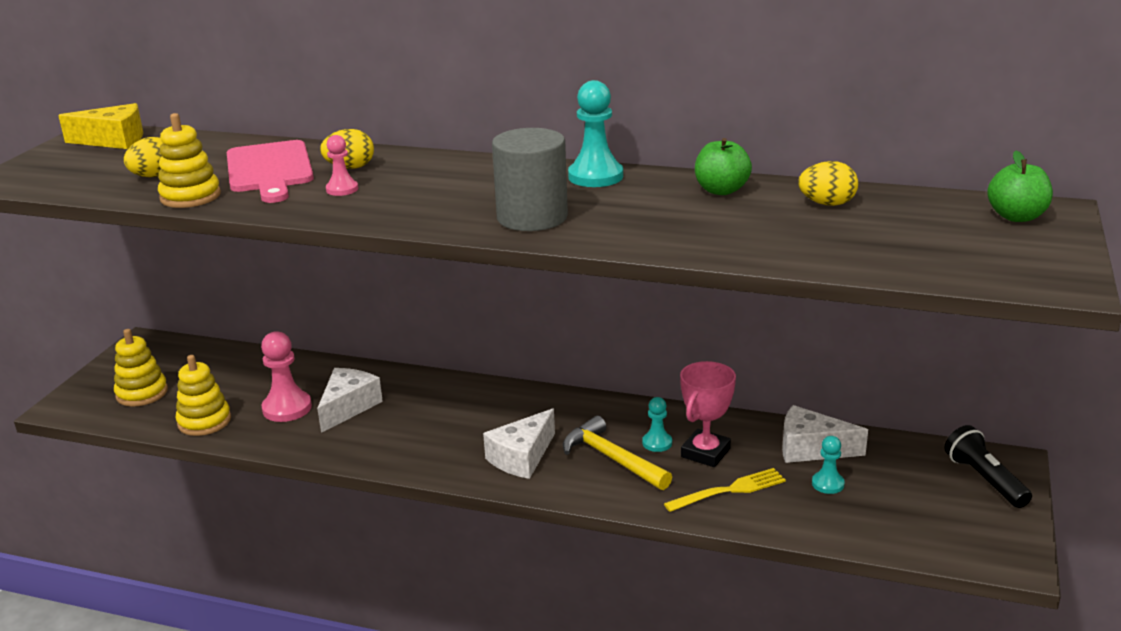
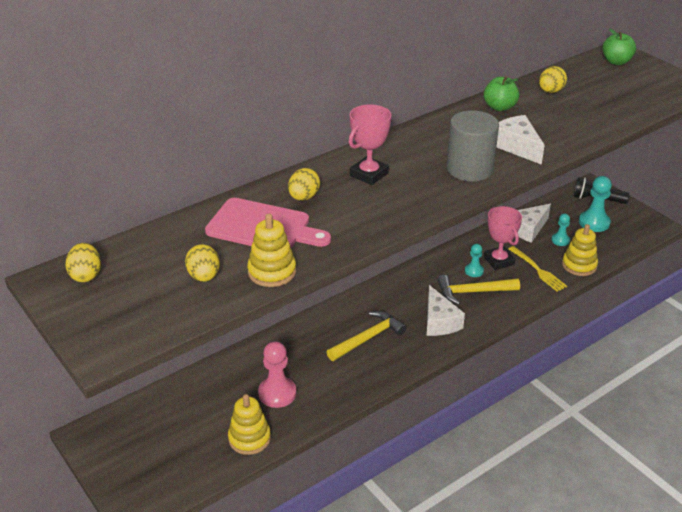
camera: 55 degrees left, 10 degrees up
yellow cheese [58,103,143,149] -> yellow egg [65,243,101,282]
yellow stacking toy [114,329,168,407] -> yellow stacking toy moved to [562,224,598,276]
white cheese [317,368,383,433] -> white cheese moved to [497,115,545,165]
pink pawn [326,135,358,196] -> none
turquoise pawn [568,80,623,187] -> turquoise pawn moved to [579,176,612,232]
yellow fork [664,468,786,512] -> yellow fork turned 135 degrees clockwise [509,246,567,292]
none -> yellow hammer [327,311,407,361]
none -> pink trophy [349,104,391,185]

